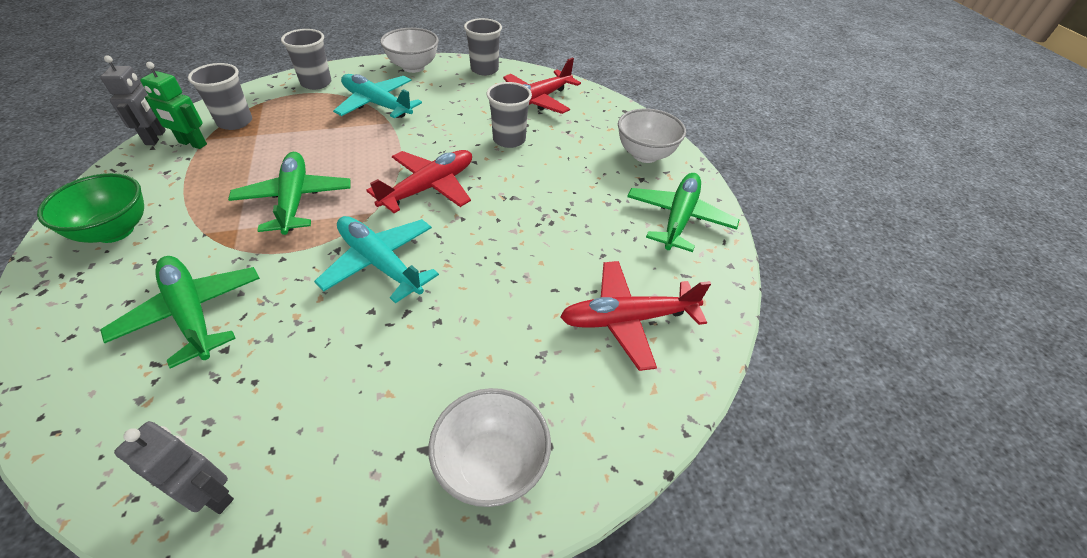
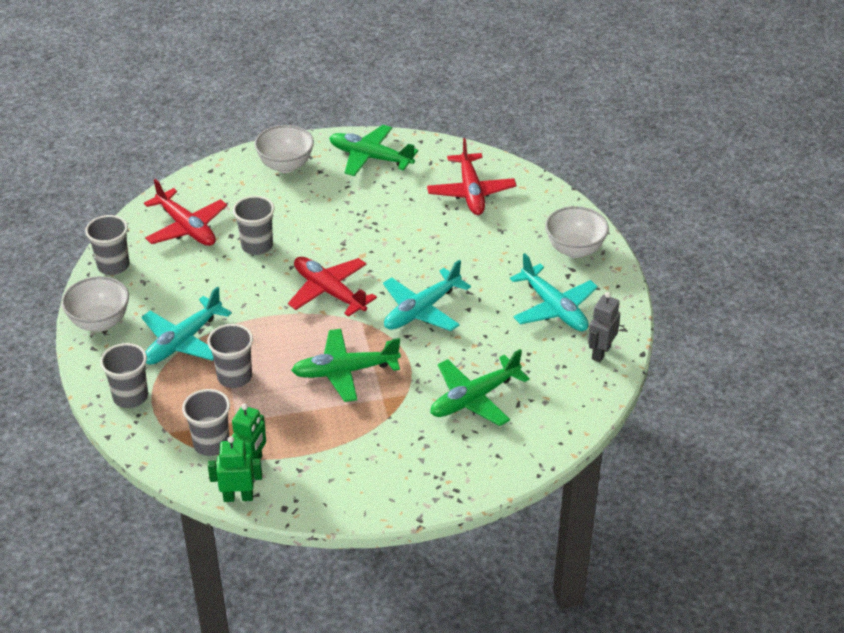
camera: 85 degrees left, 5 degrees down
green bowl [37,173,144,243] -> none
grey robot [100,56,166,145] -> green robot [208,436,262,502]
none -> grey cup [207,324,253,388]
none -> turquoise plane [510,253,598,331]

